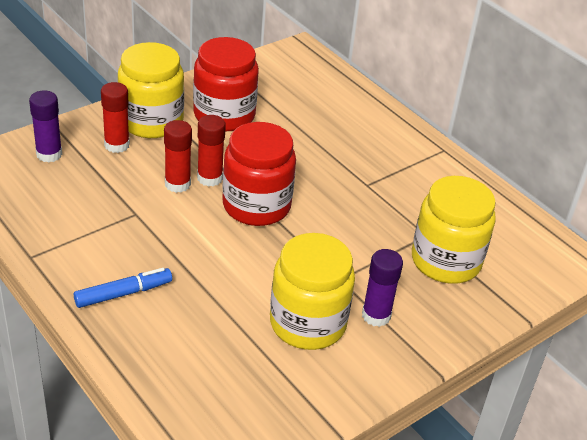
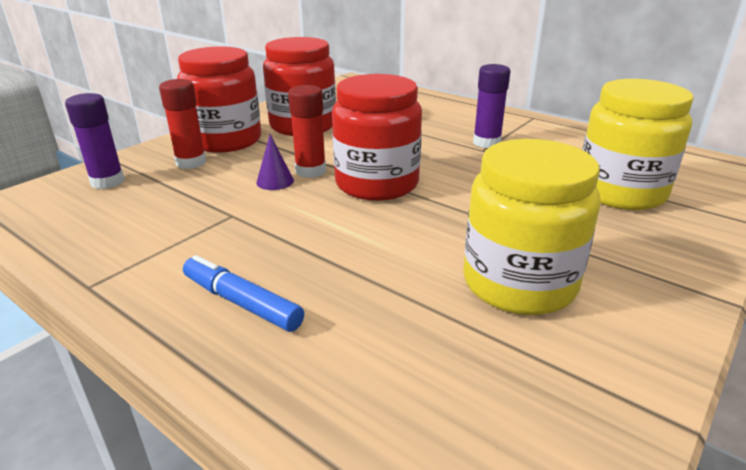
camera: 10 degrees left, 10 degrees down
blue marker [74,268,172,308] -> blue marker turned 105 degrees counterclockwise [183,255,304,332]
yellow jar [118,42,184,138] -> red jar [177,46,261,153]
red glue stick [164,120,192,193] -> purple cone [256,134,294,190]
purple glue stick [362,249,403,327] -> purple glue stick moved to [473,64,510,148]

